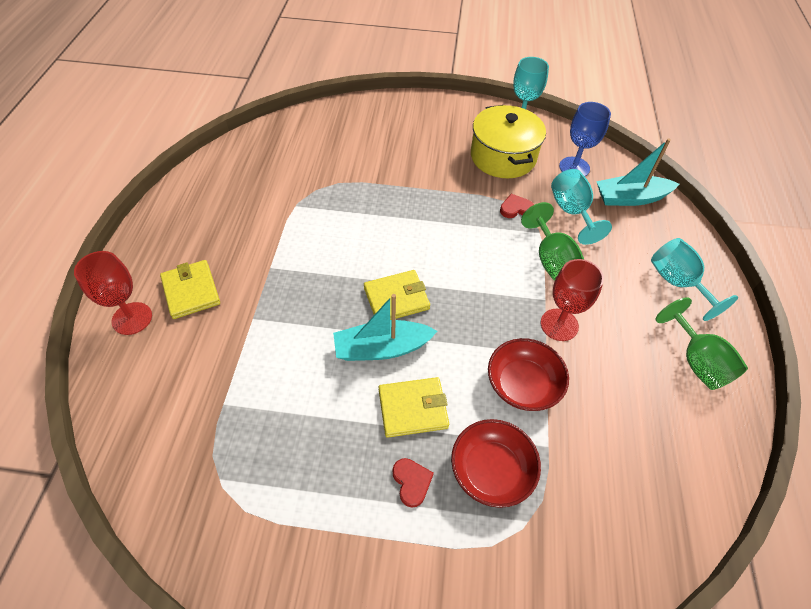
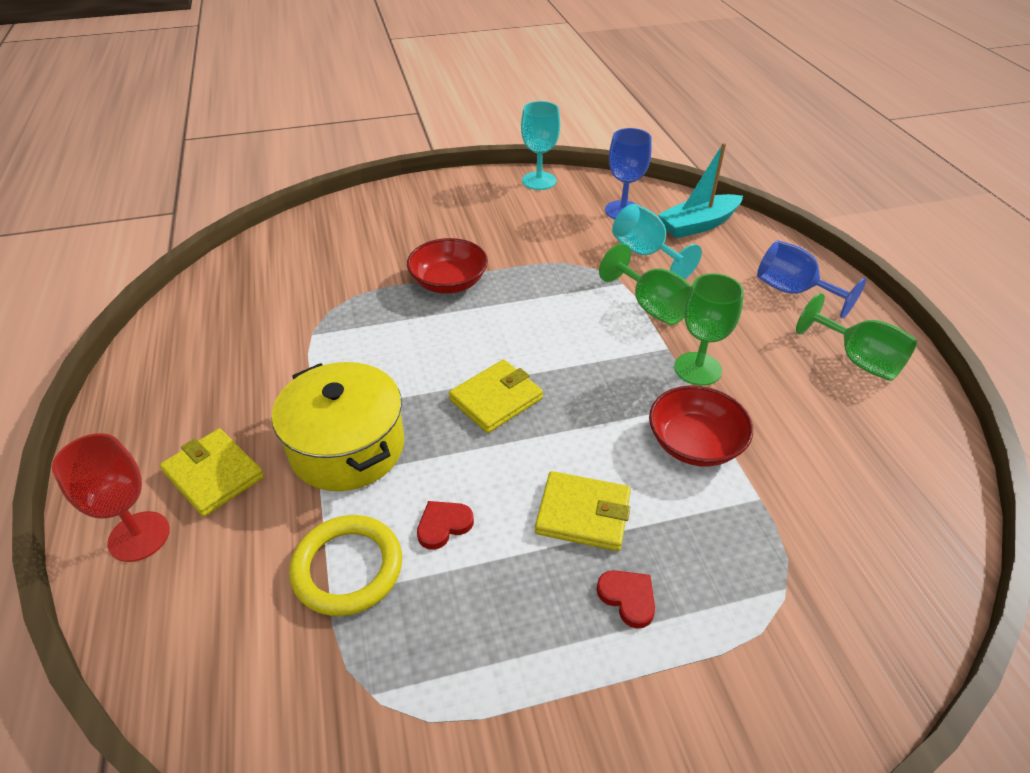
camera: 20 degrees left, 10 degrees down
turquoise boat [333,294,437,361] -> none
yellow wallet [378,377,449,438] -> yellow wallet turned 45 degrees clockwise [535,471,631,551]
red bowl [451,419,541,508] -> red bowl moved to [407,238,488,294]
yellow pot [471,105,546,178] -> yellow pot moved to [272,362,404,491]
red heart [500,194,534,218] -> red heart moved to [417,501,474,550]
red goblet [541,259,604,341] -> green goblet [674,273,744,386]
turquoise goblet [651,238,738,321] -> blue goblet [757,240,866,318]
none -> yellow ring [289,515,402,616]

